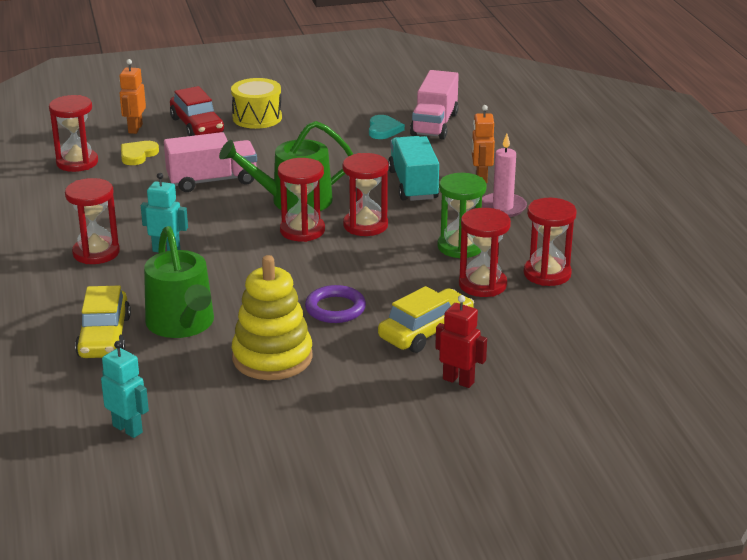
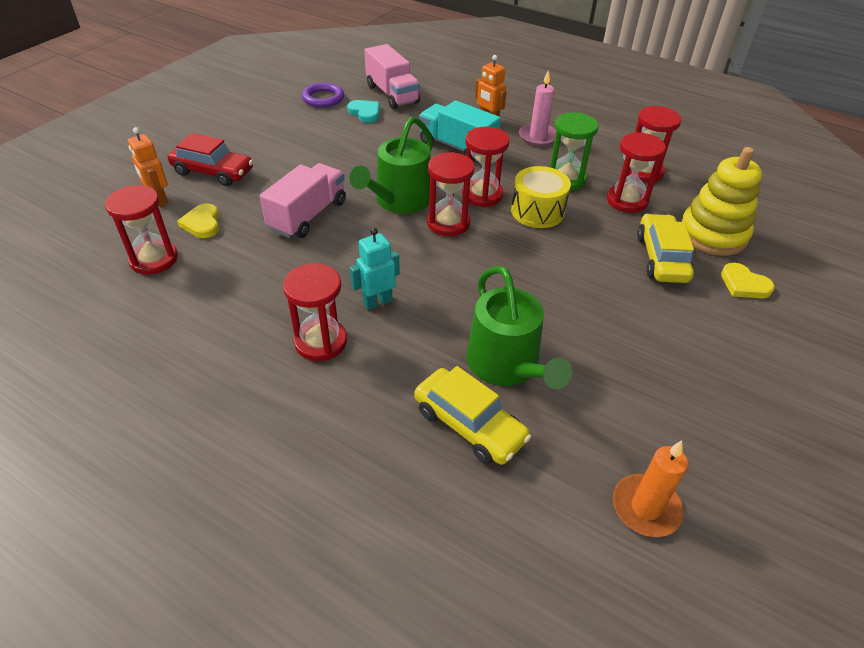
camera: 45 degrees left, 15 degrees up
turquoise robot [101,341,149,438] -> orange candle [613,440,688,537]
green watering can [144,226,214,338] -> green watering can turned 45 degrees clockwise [466,265,572,389]
yellow drum [231,78,282,129] -> yellow drum moved to [511,166,571,228]
yellow stacking toy [232,255,313,380] -> yellow stacking toy moved to [681,147,762,256]
purple ring [305,285,366,323] -> purple ring moved to [302,83,344,108]
red robot [435,295,487,388] -> yellow heart [721,263,775,298]

